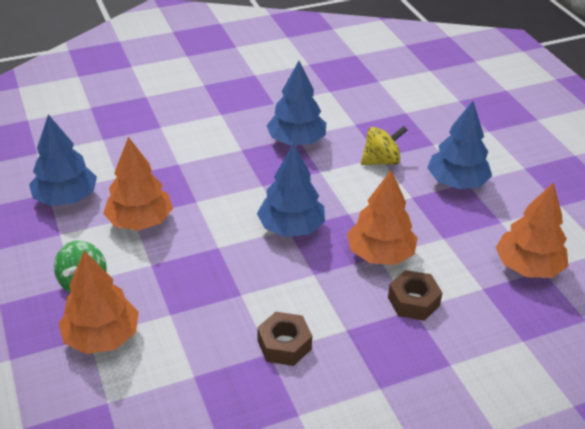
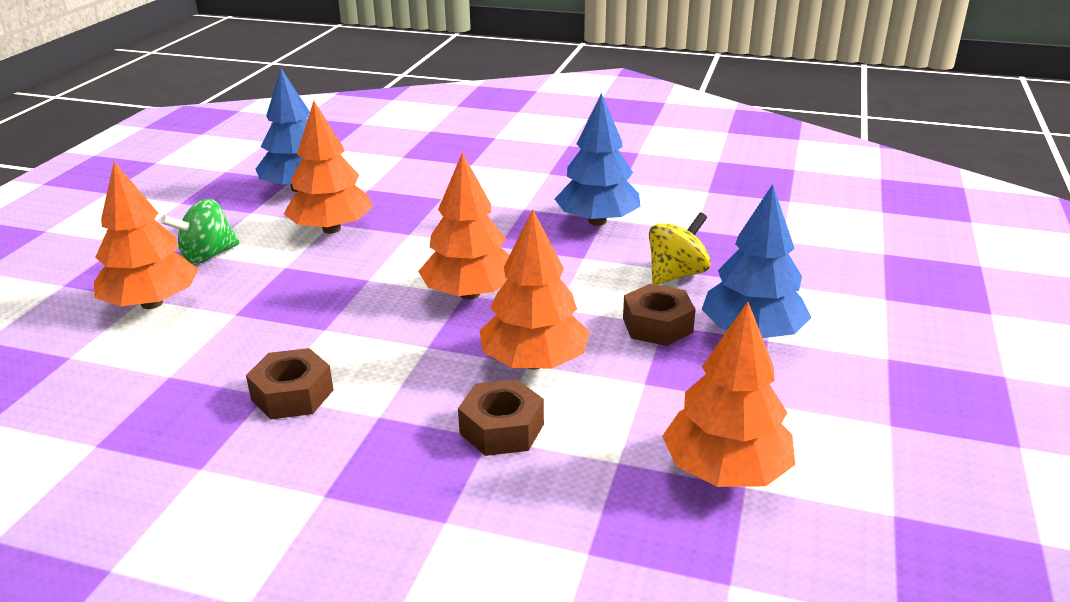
camera: 40 degrees right, 10 degrees down
blue tree [257,143,325,237] -> orange tree [418,153,510,299]
yellow spinning top [361,126,407,165] -> yellow spinning top turned 60 degrees counterclockwise [649,212,711,285]
none -> brown nut [623,284,696,346]

